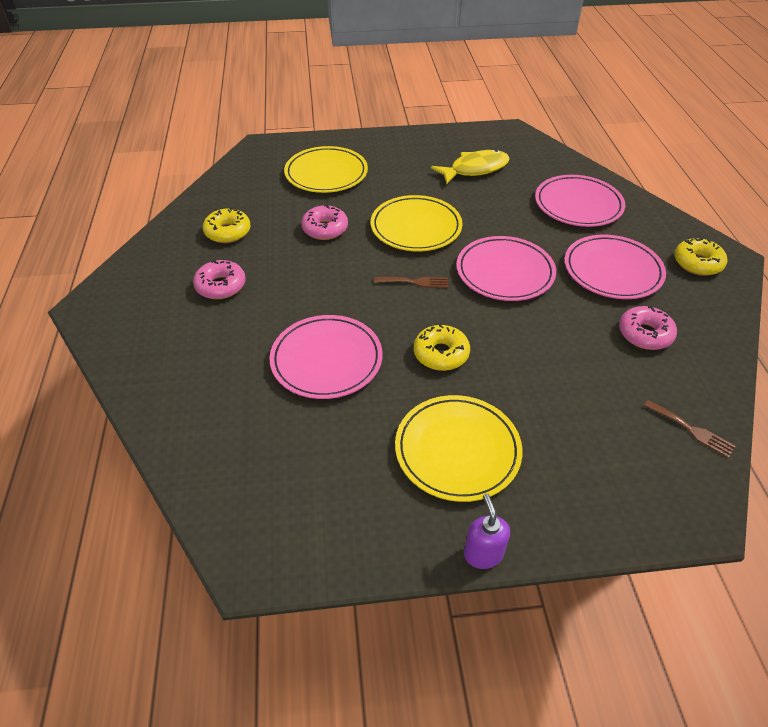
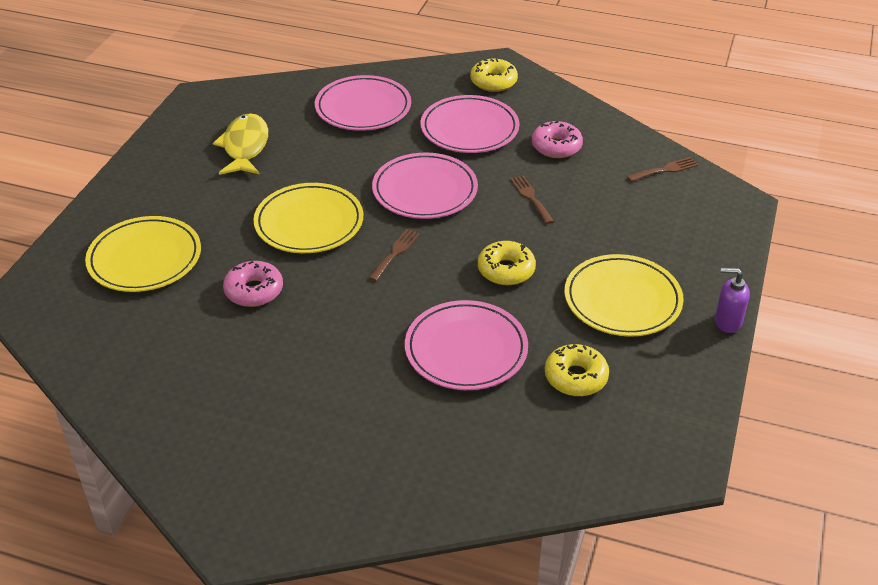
camera: 65 degrees left, 5 degrees down
pink donut [193,260,245,299] -> none
yellow donut [203,208,250,243] -> yellow donut moved to [545,344,609,396]
none -> brown fork [510,175,554,224]

